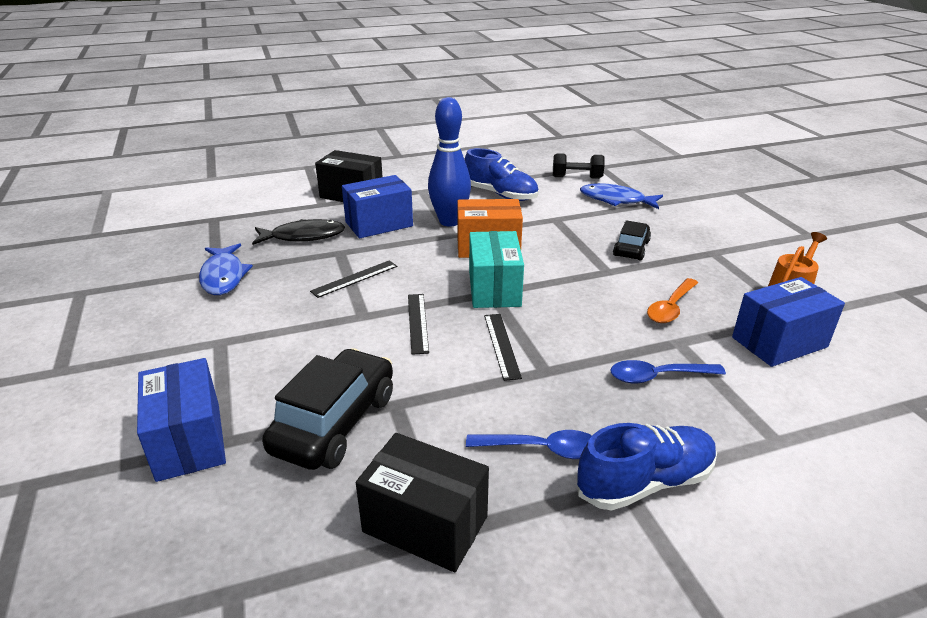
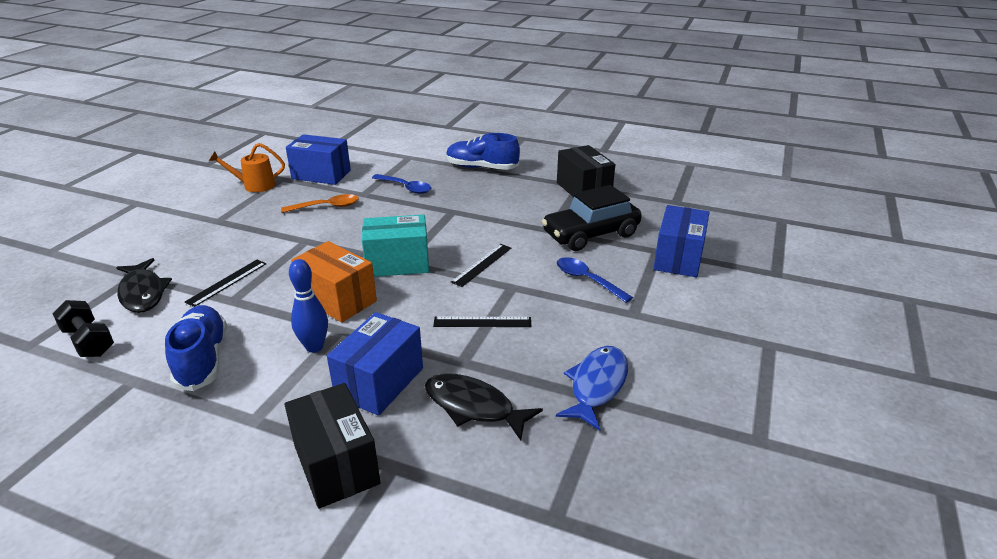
camera: 140 degrees left, 0 degrees up
blue box [342,175,413,238] -> blue box turned 75 degrees counterclockwise [327,312,423,416]
blue bowling pin [428,97,471,227] -> blue bowling pin [289,259,328,353], size x0.65
blue spoon [466,430,592,459] -> blue spoon moved to [557,257,633,303]
turquoise box [469,231,524,308] -> turquoise box turned 45 degrees clockwise [362,215,429,277]
black ruler [484,314,522,381] -> black ruler moved to [185,260,267,307]
blue fish [580,183,663,209] -> black fish [116,258,172,313]
black car [613,220,651,261] -> none

